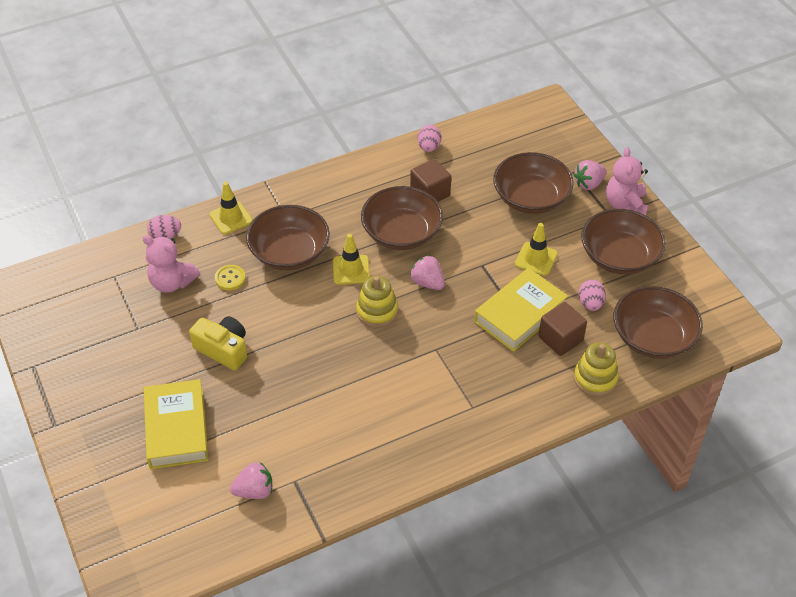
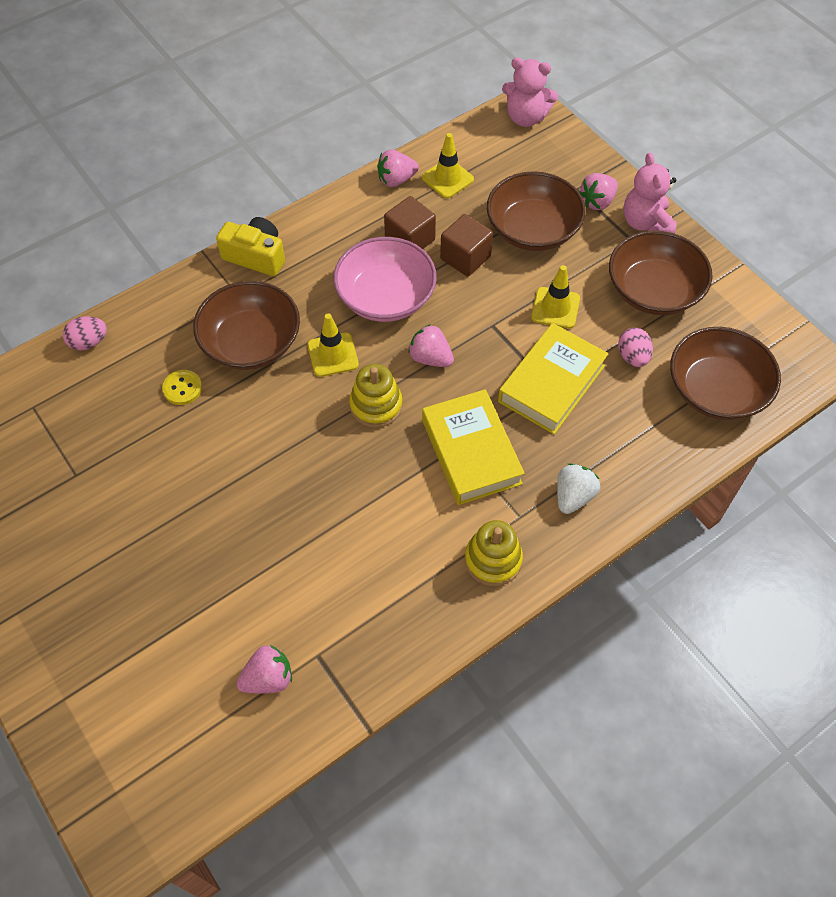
camera: 10 degrees left, 10 degrees up
pink teddy bear [142,235,200,293] -> pink teddy bear moved to [502,58,558,127]
yellow book [144,379,209,469] -> yellow book moved to [422,389,525,505]
yellow camera [189,316,247,370] -> yellow camera moved to [216,217,285,276]
yellow traffic cone [209,182,253,235] -> yellow traffic cone moved to [422,133,474,198]
brown bowl [361,186,443,250] -> pink bowl [333,237,437,322]
pink egg [418,125,441,152] -> pink strawberry [377,150,419,187]
brown cube [539,302,587,356] -> brown cube moved to [440,214,493,277]
yellow stacking toy [574,342,619,396] -> yellow stacking toy moved to [465,520,523,586]
none -> white strawberry [557,463,600,514]

